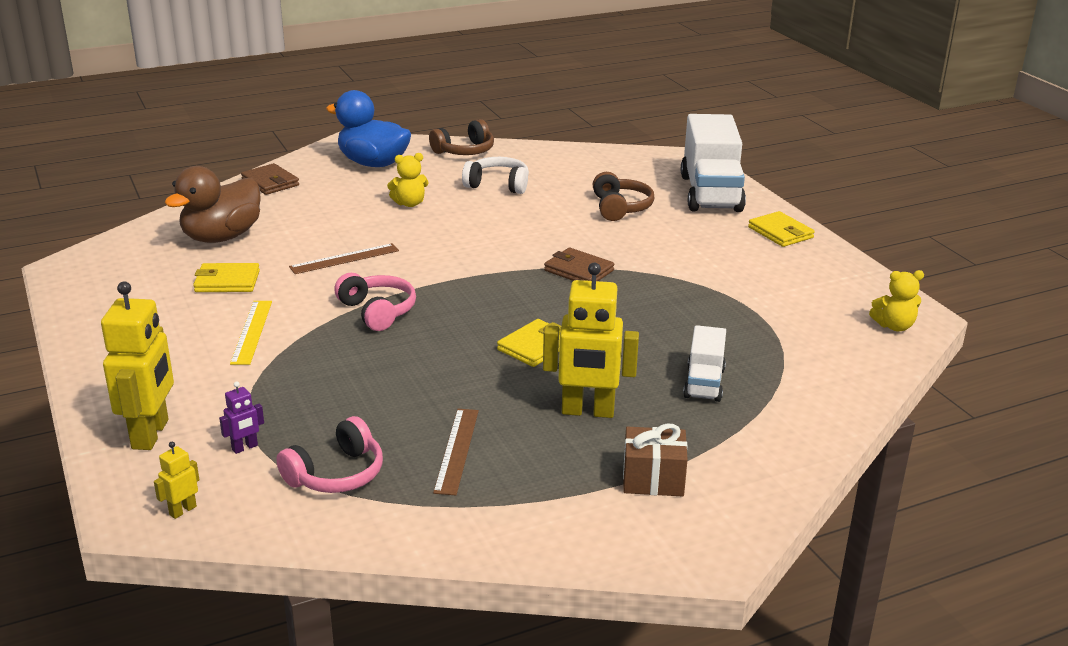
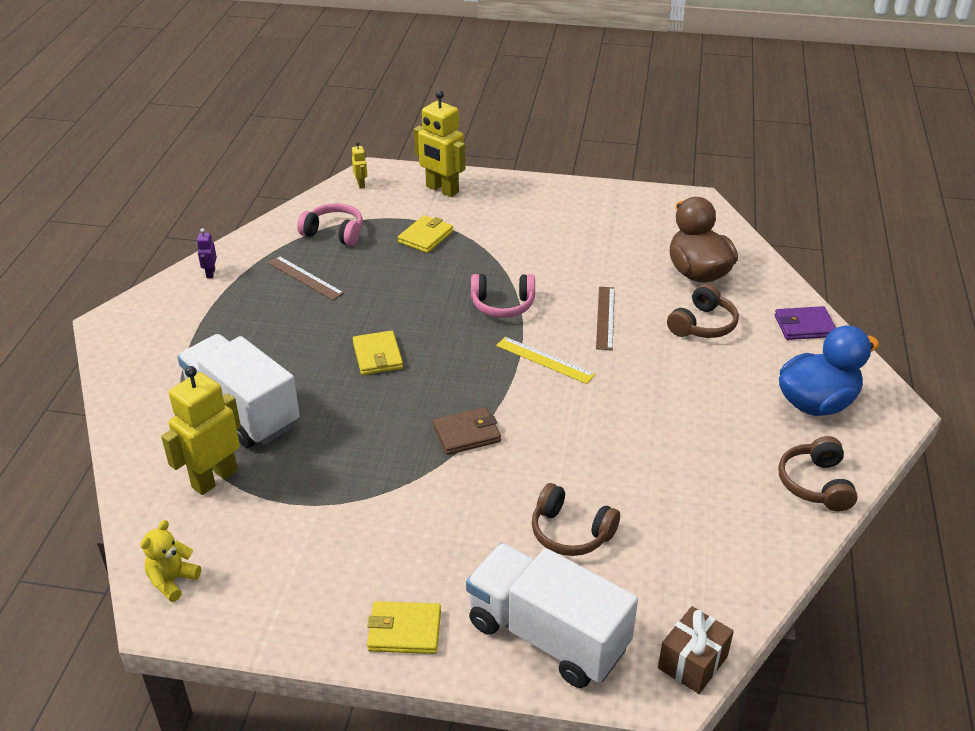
camera: 125 degrees right, 10 degrees up
yellow wallet [193,263,260,292] -> yellow wallet moved to [398,215,453,253]
purple robot [219,381,264,454] -> purple robot moved to [197,228,217,278]
yellow ruler [230,301,272,365] -> yellow ruler moved to [496,337,595,384]
brown wallet [241,163,299,195] -> purple wallet [775,306,836,340]
pink headphones [276,416,383,493] -> pink headphones turned 120 degrees clockwise [297,203,363,246]
yellow teddy bear [387,153,429,207] -> none
white headphones [462,157,529,194] -> none
yellow robot [543,263,639,418] -> yellow robot moved to [161,366,241,495]
brown gift [623,423,688,496] -> brown gift moved to [658,606,734,694]
white truck [683,325,726,402] -> white truck [178,334,300,448], size x1.91
none -> brown headphones [667,284,739,338]

